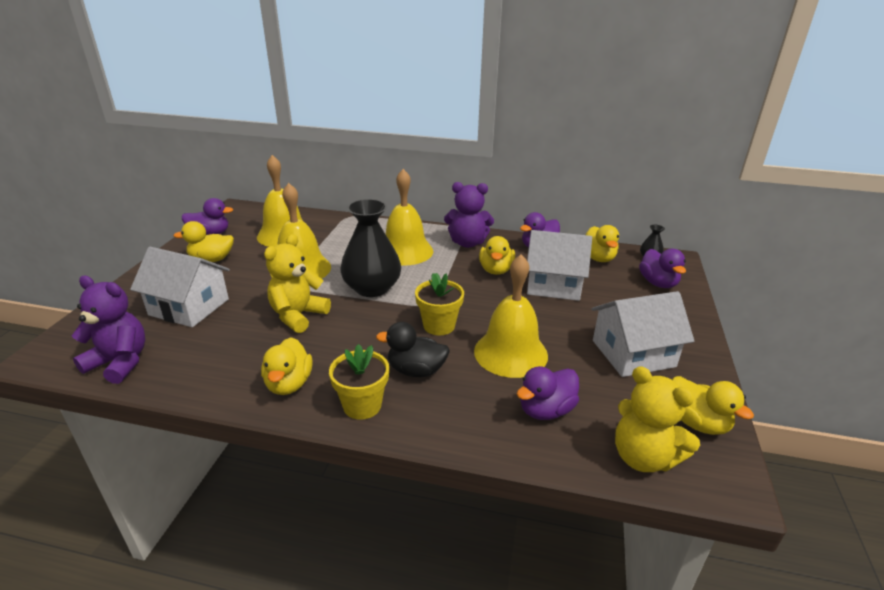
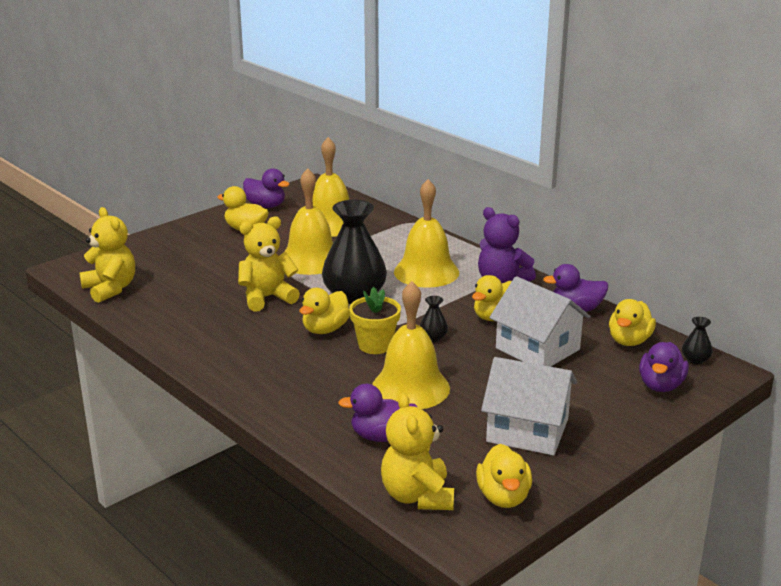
camera: 35 degrees right, 5 degrees down
purple teddy bear [72,276,145,384] -> yellow teddy bear [79,207,135,303]
white house [130,247,230,327] -> none
yellow duck [261,337,313,395] -> yellow duck moved to [300,288,350,334]
yellow flower pot [329,344,389,420] -> none
black duck [376,322,450,377] -> none
none -> black vase [420,296,448,342]

